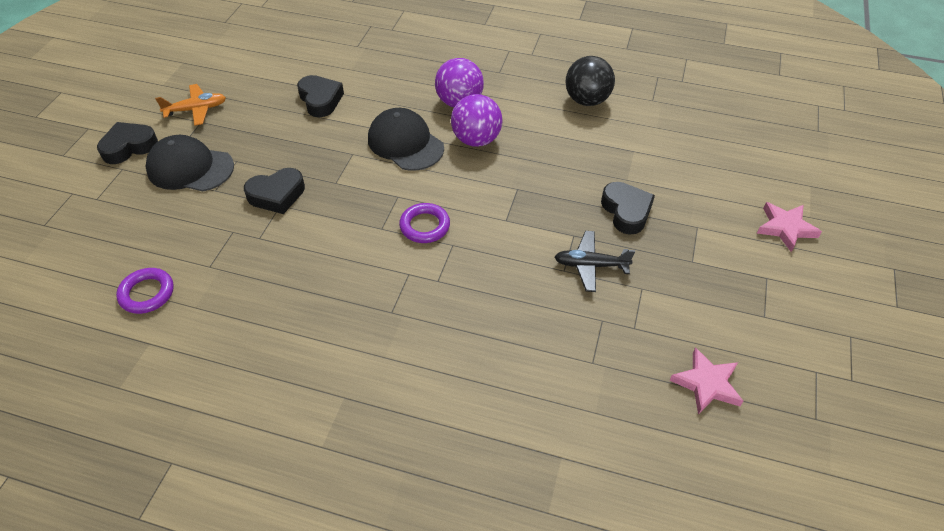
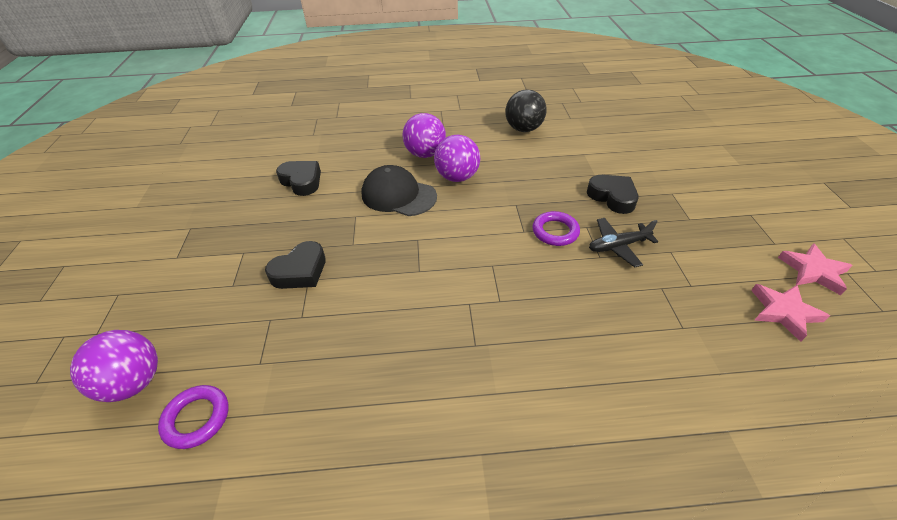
camera: 20 degrees left, 5 degrees down
black heart [97,122,158,164] -> none
black cap [146,135,234,191] -> none
orange plane [155,84,226,126] -> none
purple ring [399,203,450,243] -> purple ring moved to [532,211,580,246]
pink star [757,202,822,252] -> pink star moved to [778,243,853,295]
none -> purple ball [70,330,158,402]

